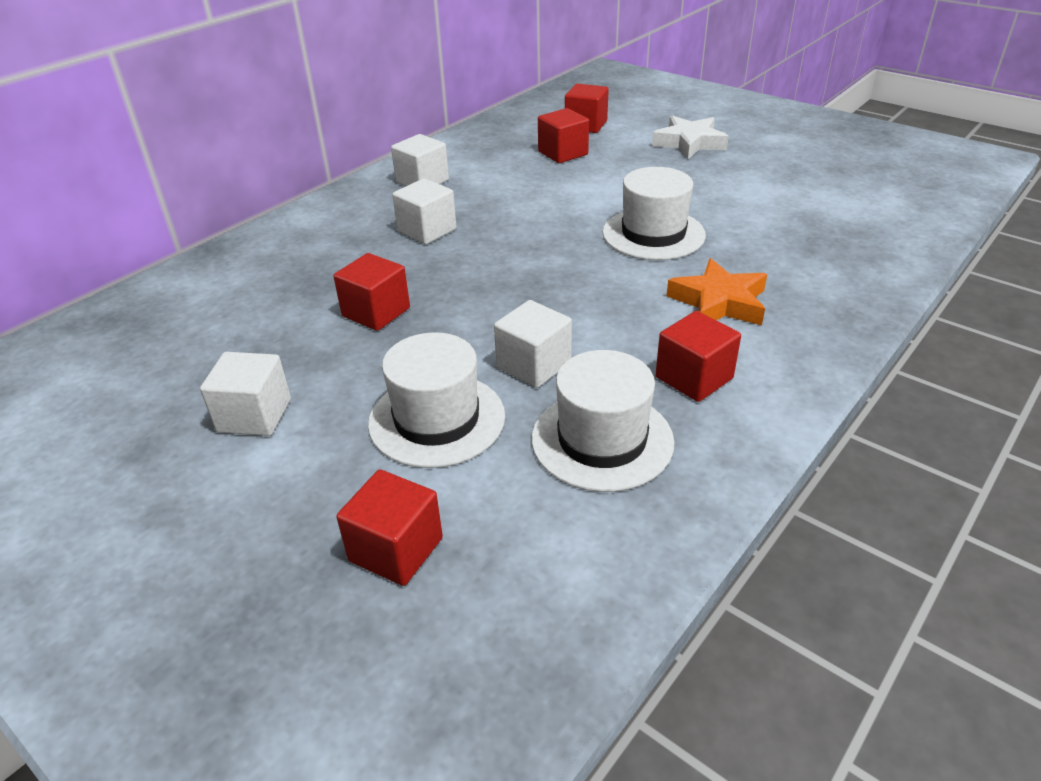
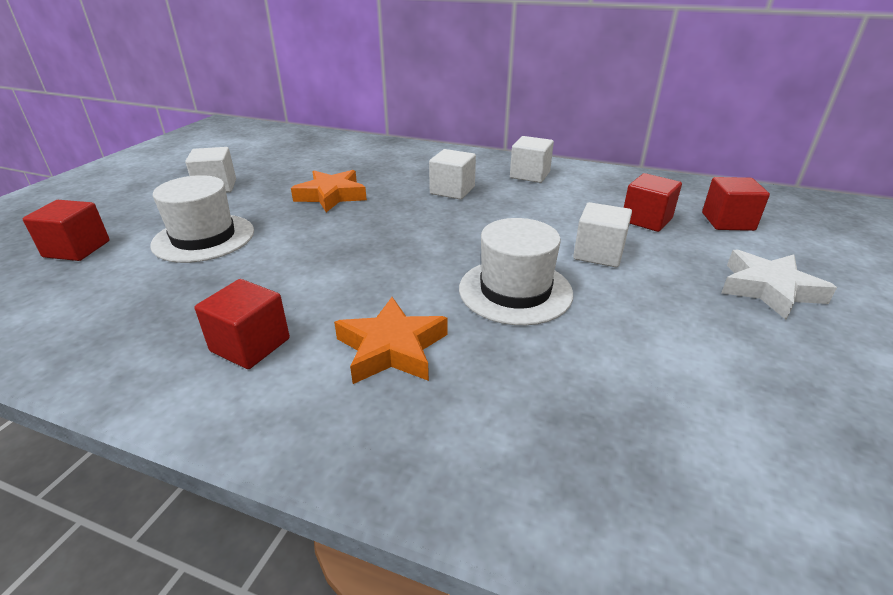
camera: 70 degrees right, 5 degrees down
red cube [333,253,410,331] -> orange star [291,170,367,212]
white cube [494,300,572,388] -> white cube moved to [573,202,632,267]
white hat [532,350,675,492] -> none

